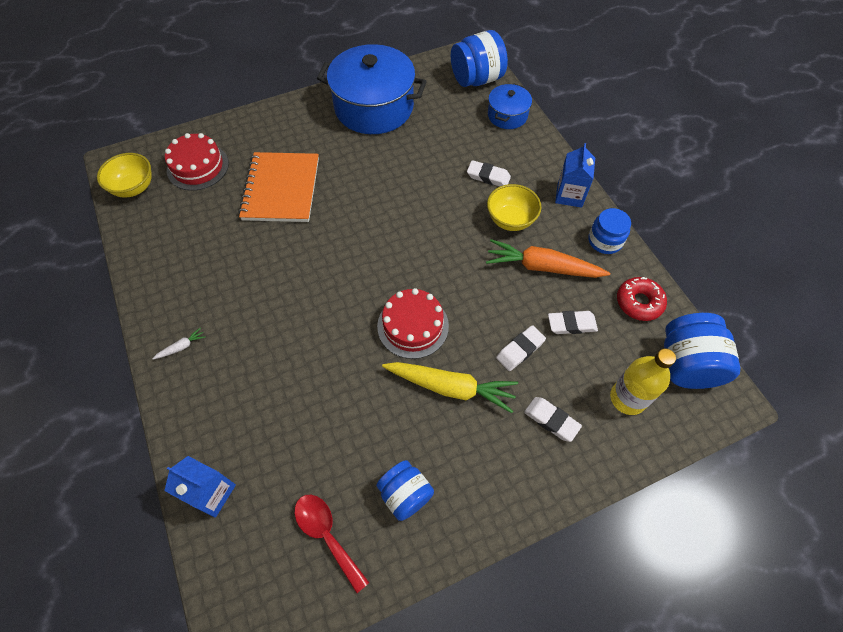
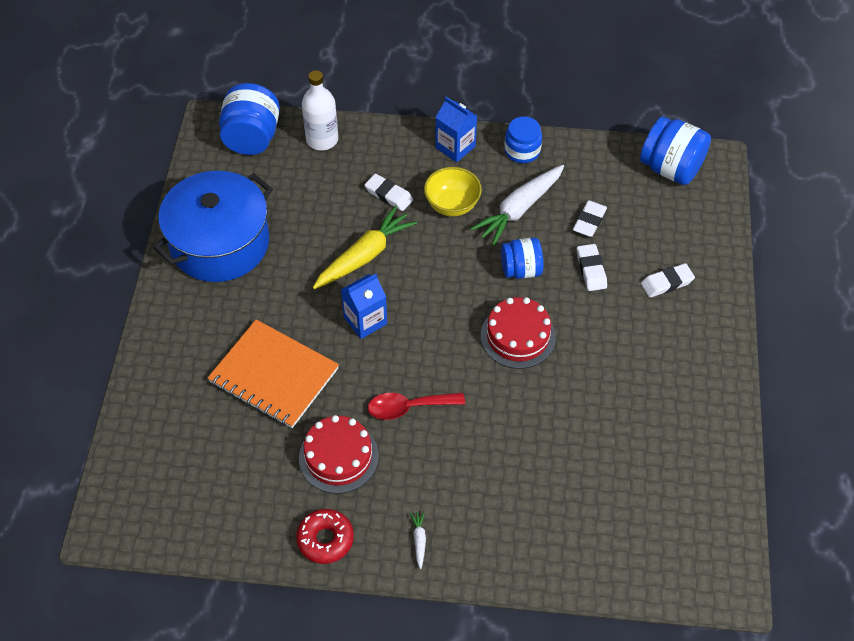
camera: 60 degrees left, 5 degrees down
yellow bowl [97,153,152,198] -> none
blue carton [164,456,236,518] -> blue carton moved to [341,274,387,339]
red cake [165,133,229,191] -> red cake moved to [299,415,379,494]
red spoon [294,495,370,593] -> red spoon moved to [368,393,465,420]
blue jar [376,460,434,521] -> blue jar moved to [501,237,543,279]
yellow carrot [382,362,518,413] -> yellow carrot moved to [313,206,417,289]
white eraser [467,160,511,186] -> white eraser turned 75 degrees clockwise [365,174,413,211]
orange carrot [486,239,610,278] -> white carrot [471,165,564,246]
blue pot [488,84,532,129] -> white bottle [302,70,338,150]
yellow bottle [610,348,676,415] -> none
red donut [617,277,667,321] -> red donut moved to [296,509,354,564]

